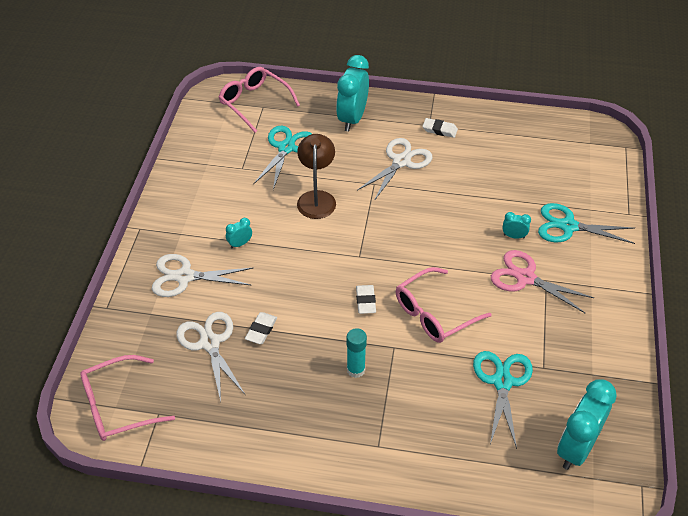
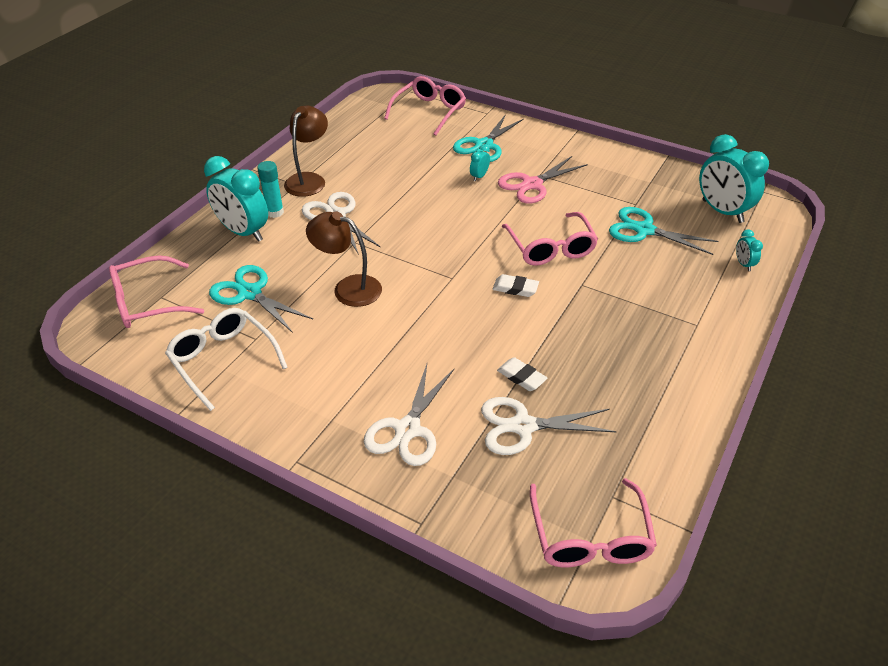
camera: 70 degrees left, 5 degrees down
turquoise clock [226,218,252,248] -> turquoise clock moved to [736,229,763,271]
turquoise glue stick [346,328,367,378] -> turquoise glue stick moved to [257,161,284,218]
white eraser [423,118,458,138] -> brown lamp [284,106,328,197]
none -> white glasses [165,308,288,411]
none -> pink glasses [384,76,466,136]

